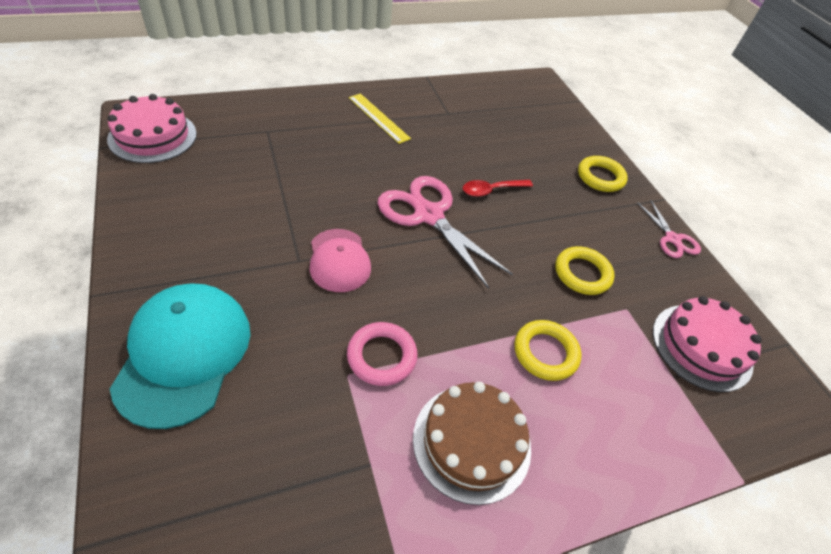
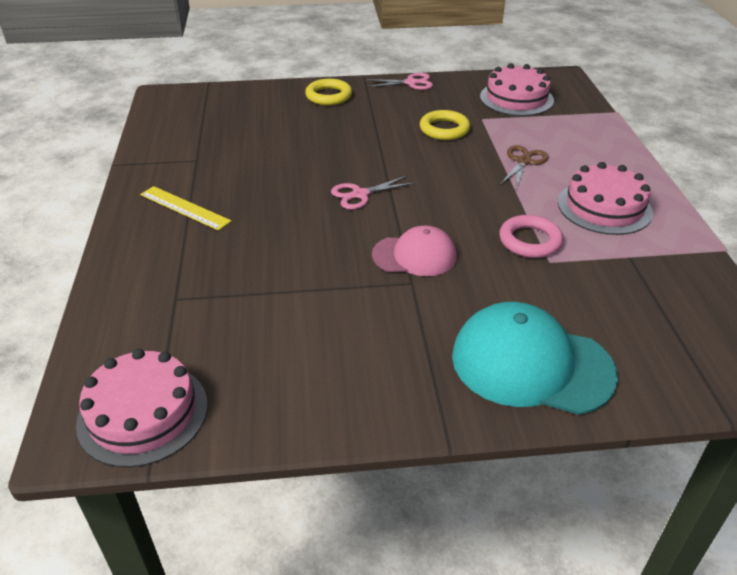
camera: 70 degrees left, 10 degrees down
yellow ruler [349,94,411,144] -> yellow ruler turned 60 degrees clockwise [140,186,232,231]
pink scissors [377,176,513,289] -> pink scissors [331,176,415,209], size x0.54
brown cake [413,382,531,505] -> pink cake [558,162,653,235]
red spoon [463,180,533,197] -> none
yellow ring [515,320,582,381] -> brown scissors [500,145,549,188]

